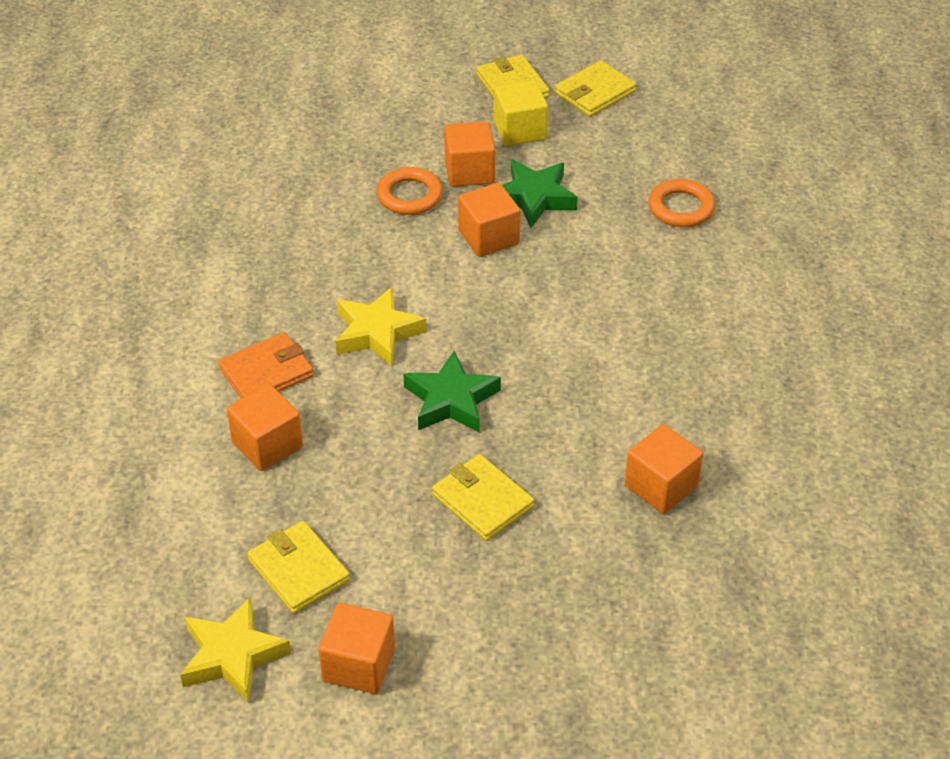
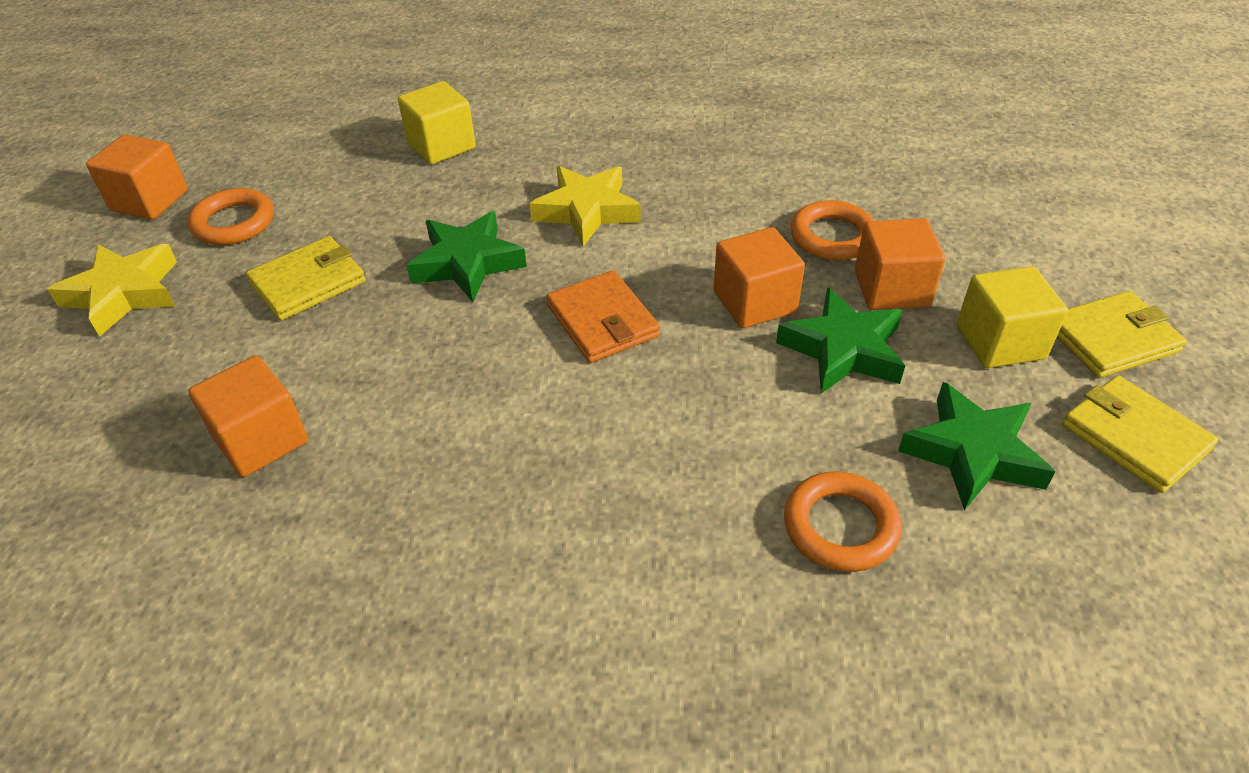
camera: 95 degrees right, 0 degrees up
yellow star [180,597,291,703] -> yellow star moved to [47,244,177,337]
orange wallet [218,332,314,399] -> orange wallet moved to [546,270,660,363]
orange cube [227,384,303,471] -> yellow cube [398,81,476,164]
yellow wallet [247,521,350,613] -> none
none -> orange ring [188,188,274,245]
none -> green star [898,382,1055,510]

